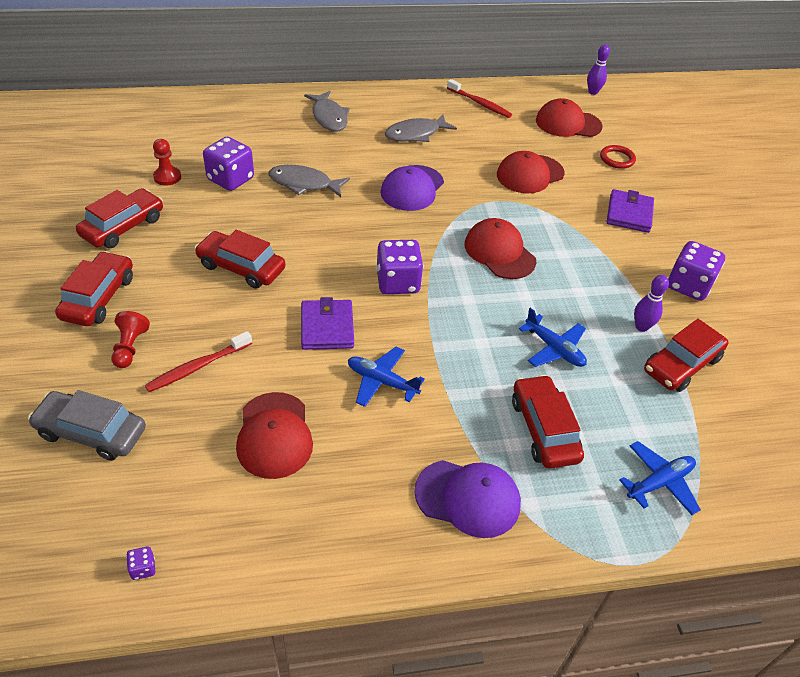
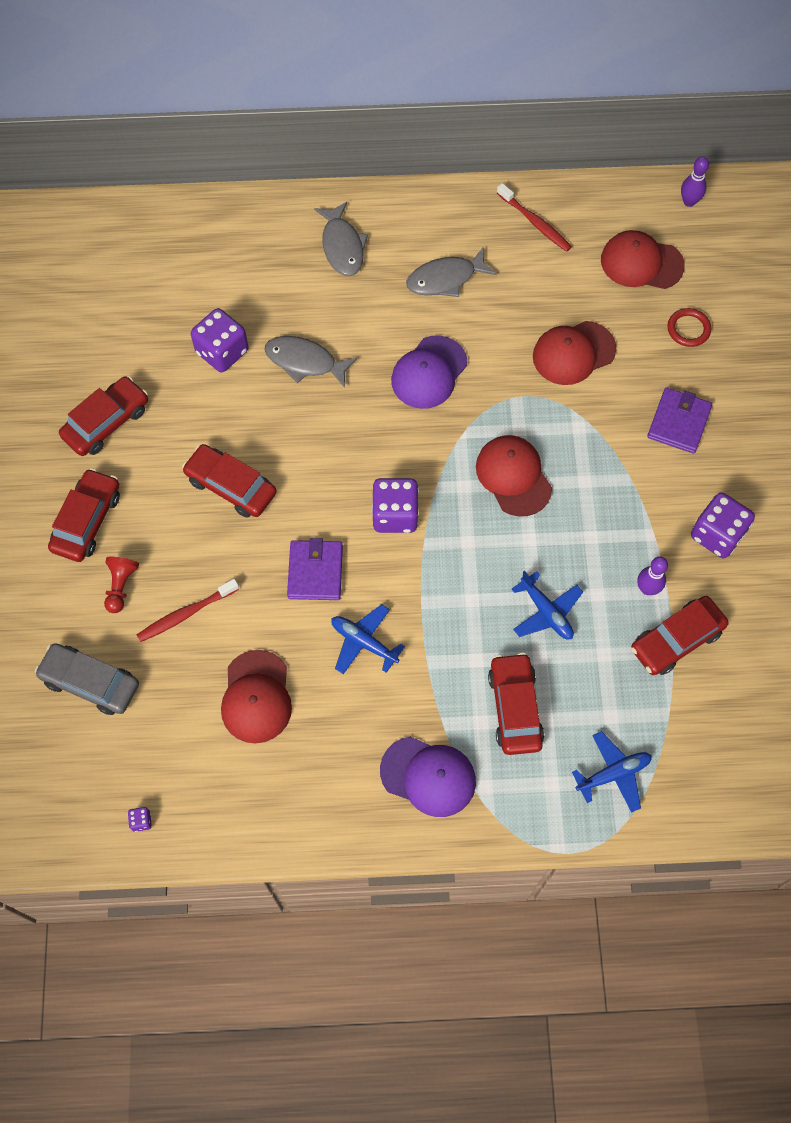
camera: 10 degrees right, 20 degrees up
red pawn [153,139,181,186] -> none

